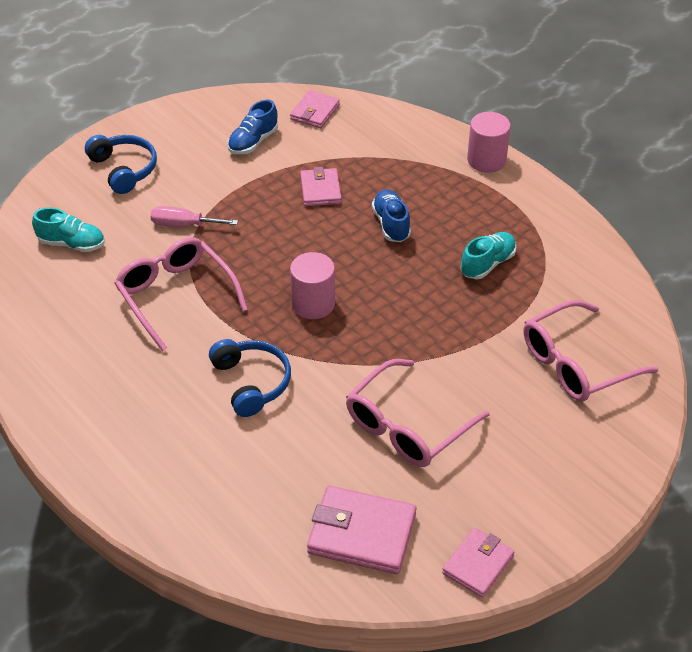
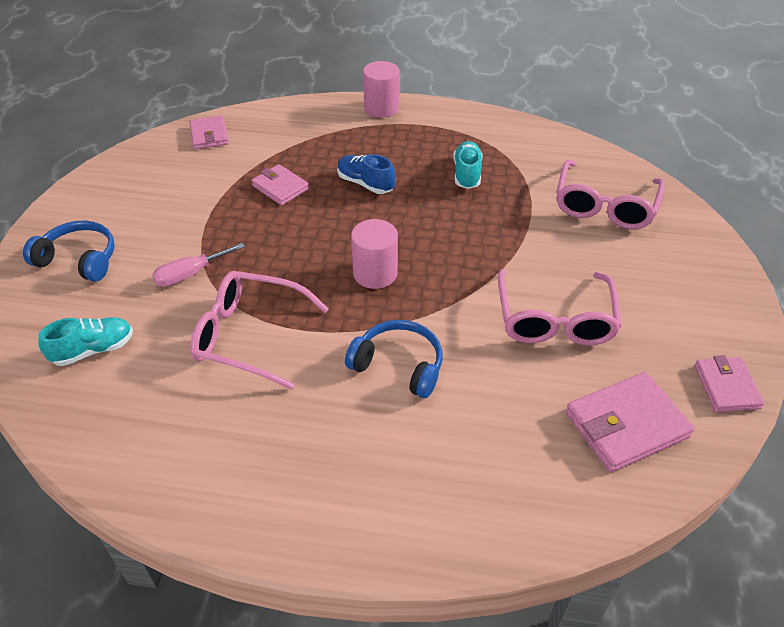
camera: 40 degrees left, 0 degrees up
blue shoe [228,100,278,154] -> none

